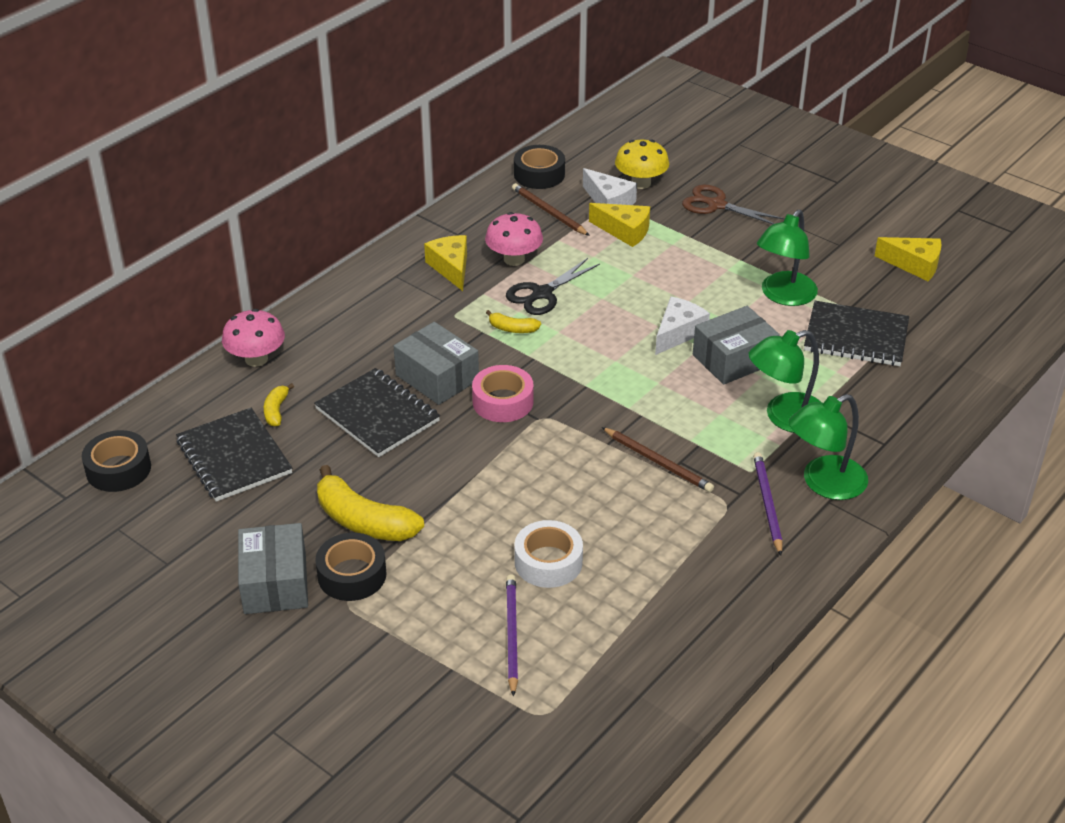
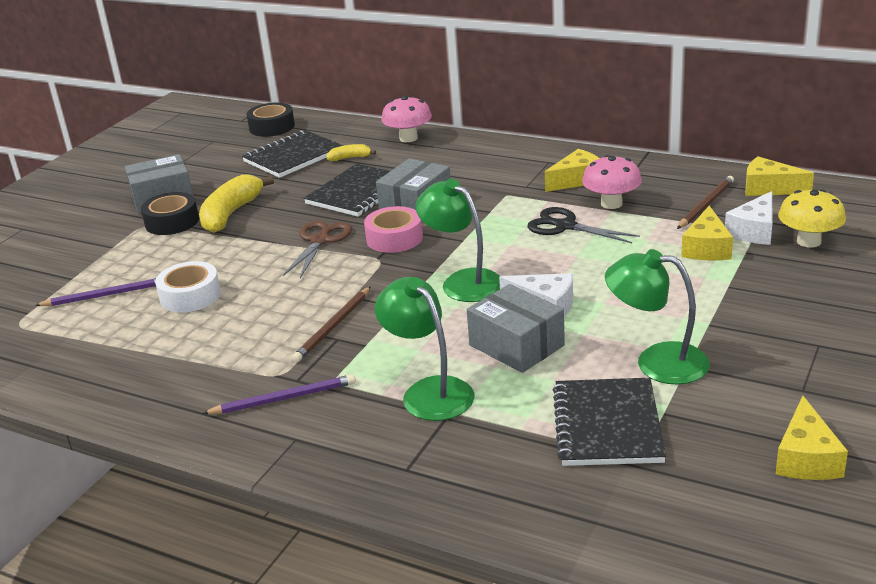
camera: 80 degrees right, 10 degrees down
yellow banana [486,310,541,333] -> none
black tape [514,145,565,189] -> yellow cheese [745,157,814,196]
brown scissors [682,185,785,224] -> brown scissors moved to [283,221,352,278]
green lamp [789,394,868,500] -> green lamp moved to [416,179,500,302]

